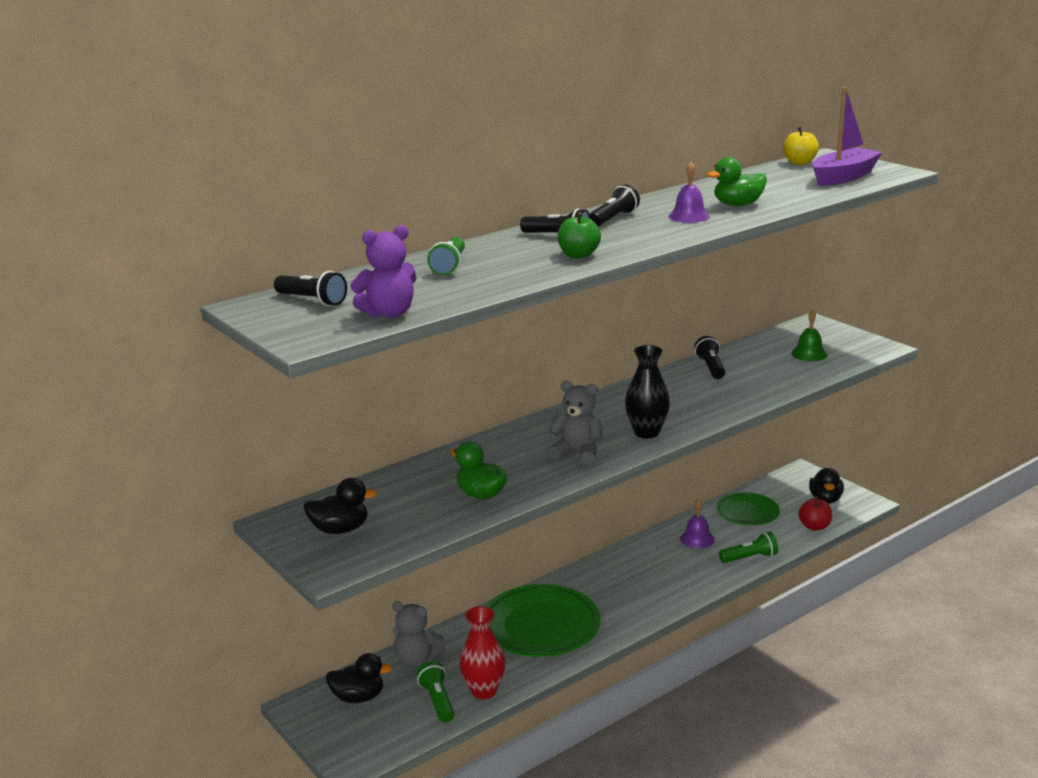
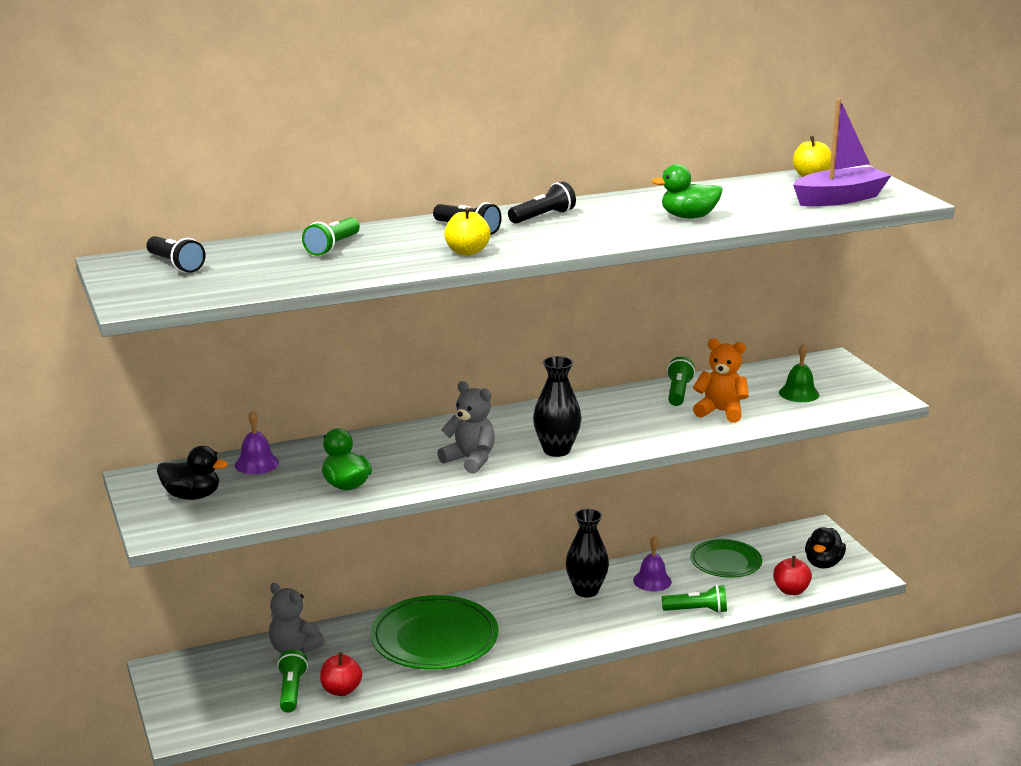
camera: 15 degrees right, 0 degrees up
black duck [326,653,392,703] -> none
purple teddy bear [350,225,416,318] -> none
red vase [460,606,506,699] -> red apple [320,652,362,696]
green apple [557,212,601,258] -> yellow apple [444,207,490,255]
purple bell [669,162,710,223] -> purple bell moved to [235,410,279,474]
black flashlight [694,336,725,379] -> green flashlight [667,357,695,406]
none -> black vase [566,509,609,597]
none -> orange teddy bear [693,338,749,423]

